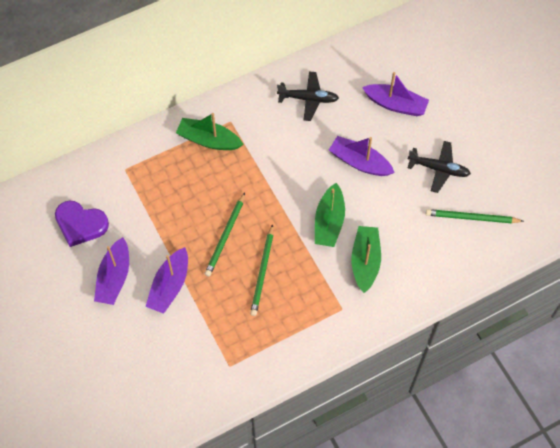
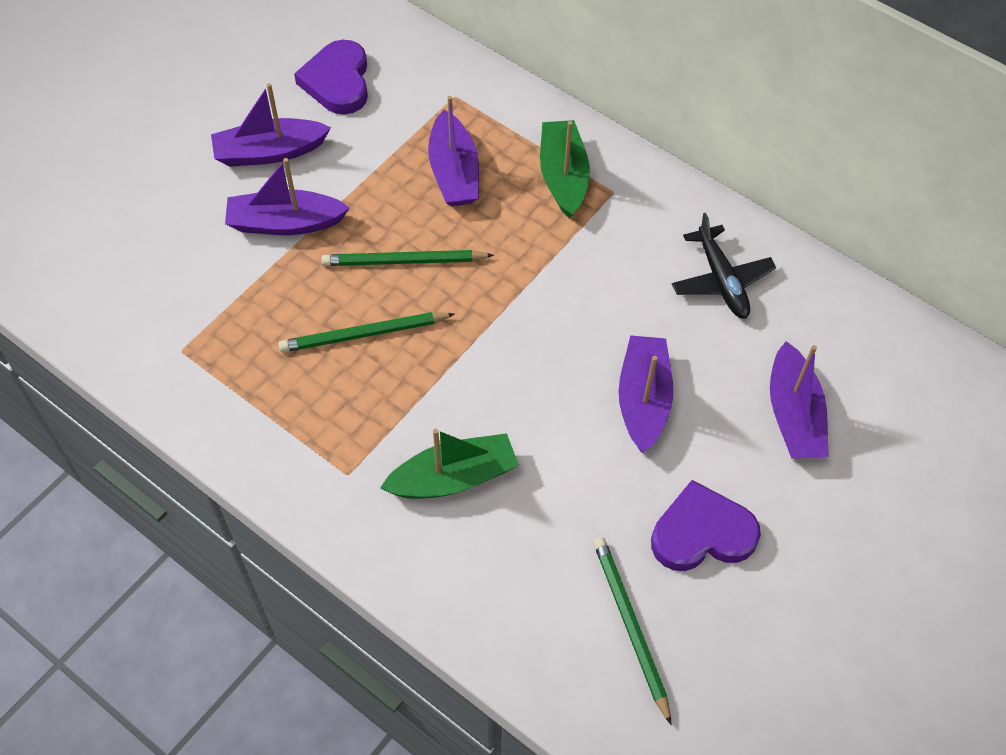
camera: 65 degrees right, 5 degrees down
green boat [315,183,345,247] -> none
black plane [408,141,471,193] -> purple heart [651,480,761,571]
none -> purple boat [428,96,479,206]

